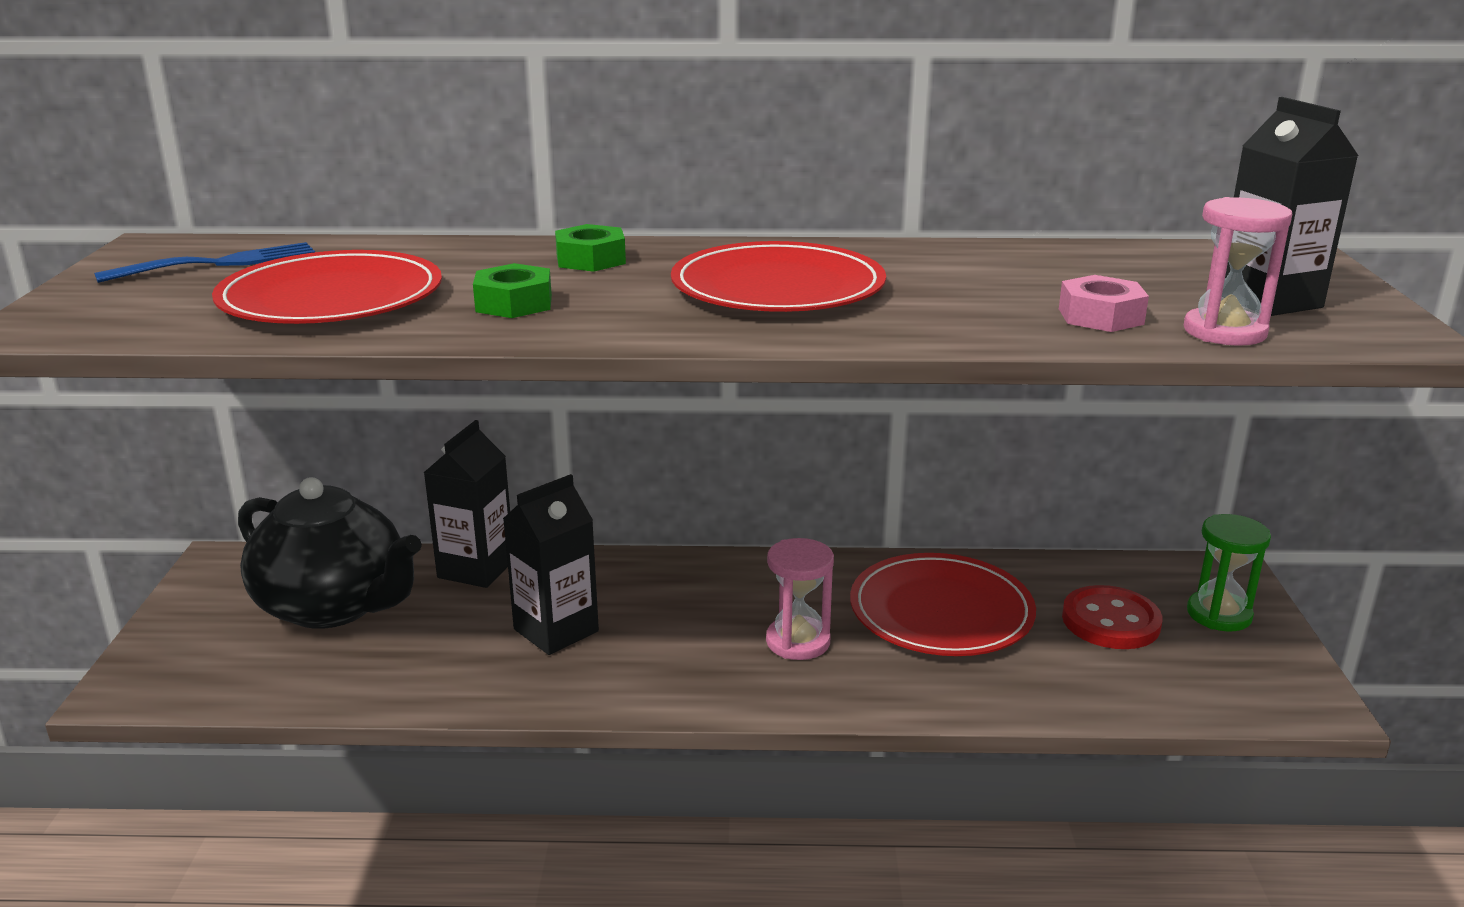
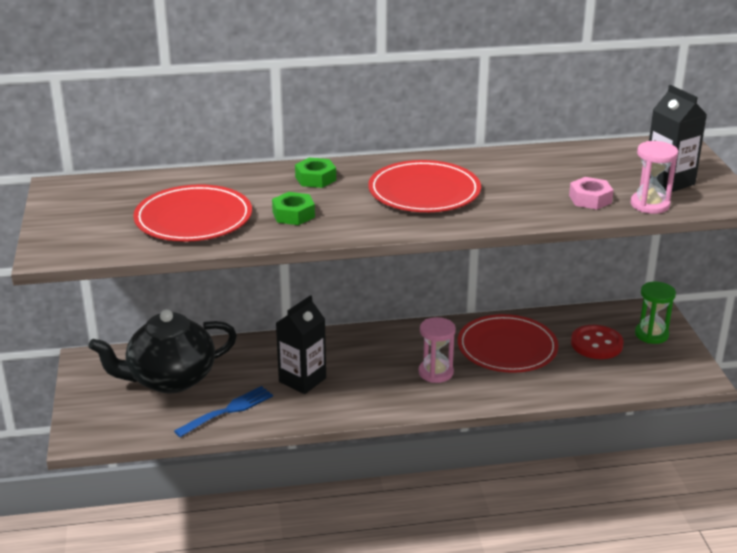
camera: 10 degrees left, 5 degrees up
blue fork [94,242,315,283] -> blue fork moved to [174,386,273,437]
black teapot [238,477,422,629] -> black teapot turned 135 degrees clockwise [89,309,237,393]
black carton [424,420,510,588] -> none

